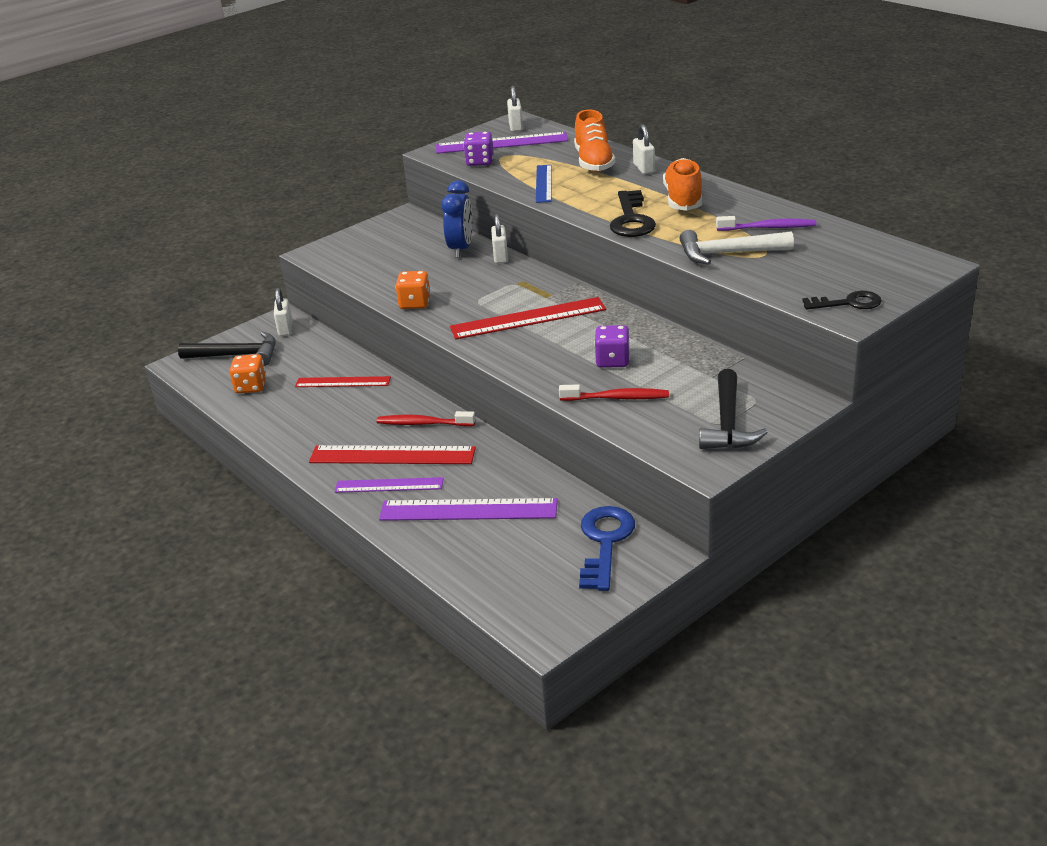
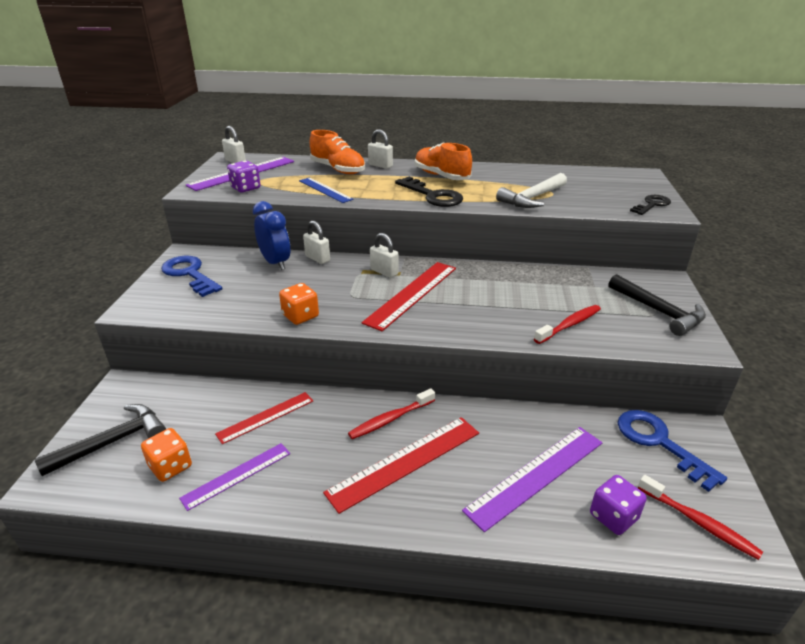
camera: 45 degrees left, 0 degrees up
white padlock [274,288,292,336] -> white padlock moved to [370,233,399,278]
purple ruler [335,477,444,493] -> purple ruler moved to [179,443,290,511]
purple dice [594,325,630,368] -> purple dice moved to [590,475,647,535]
purple toothbrush [716,216,816,231] -> none
none -> blue key [161,256,222,297]
none -> red toothbrush [638,475,763,560]

